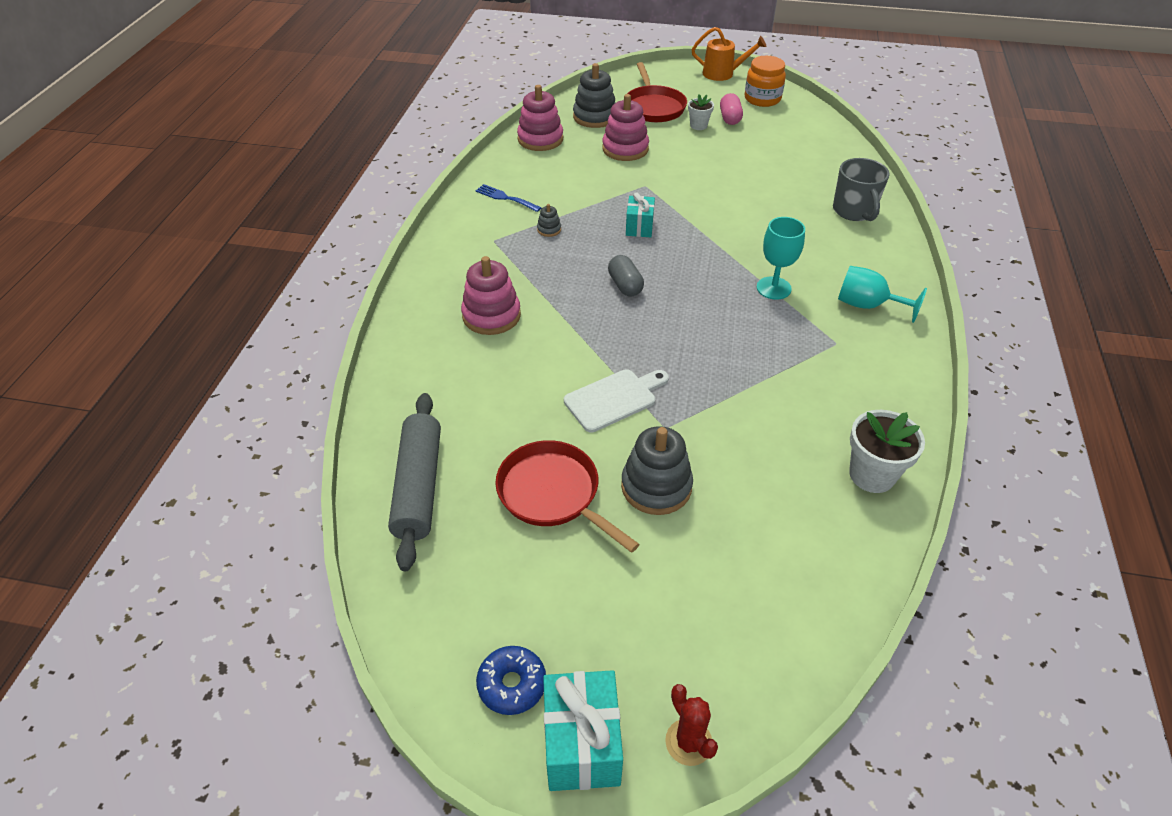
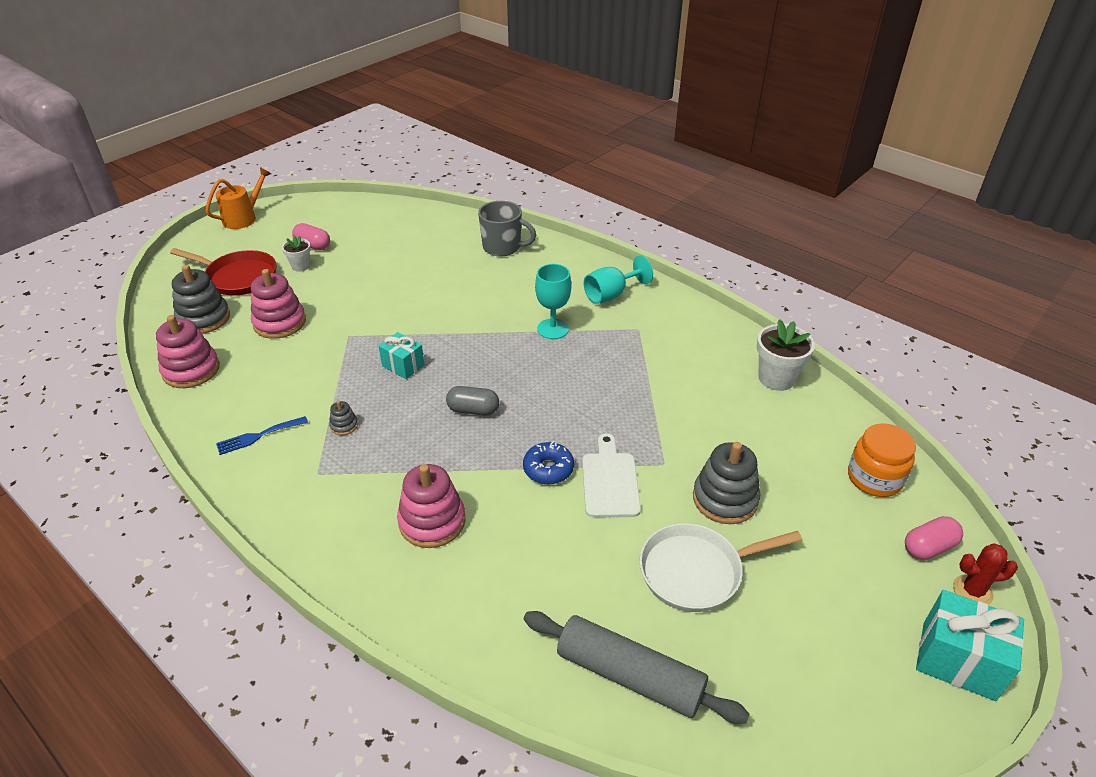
camera: 60 degrees left, 5 degrees down
blue donut [476,646,546,715] -> blue donut moved to [523,441,574,484]
red pan [495,440,640,553] -> white pan [640,523,802,612]
orange jar [745,56,786,107] -> orange jar moved to [848,423,916,497]
none -> pink capsule [905,516,963,560]

